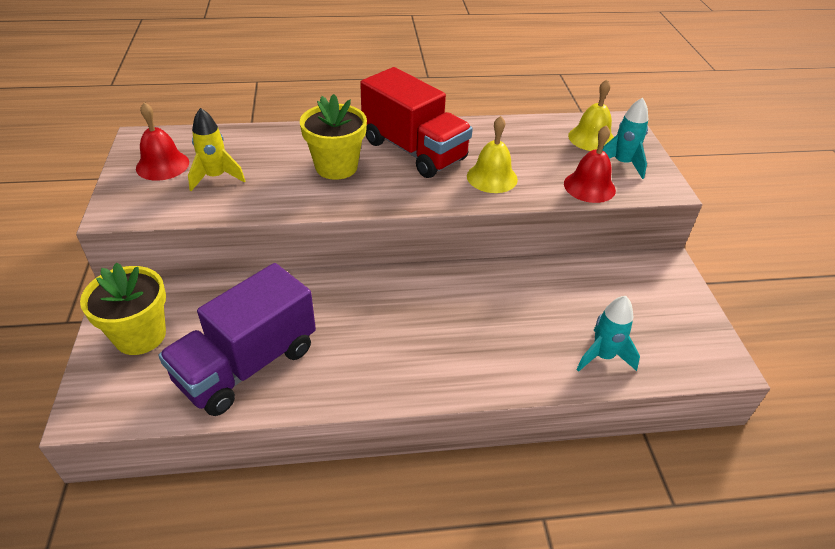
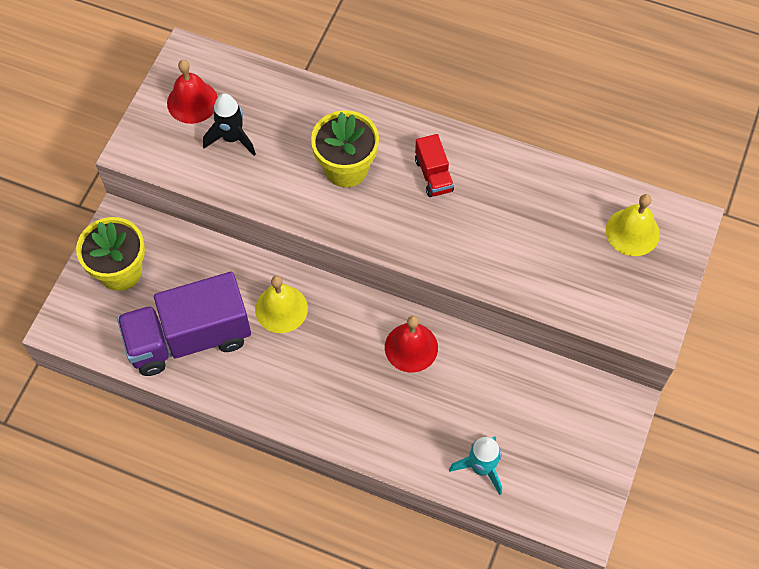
camera: 30 degrees right, 20 degrees up
yellow rocket [188,108,245,191] -> black rocket [203,93,256,155]
red truck [360,67,473,178] -> red truck [415,134,454,197], size x0.47
yellow bell [467,116,518,193] -> yellow bell moved to [255,276,308,333]
red bell [564,125,616,203] -> red bell moved to [385,316,438,373]
turquoise rocket [602,98,648,179] -> none

